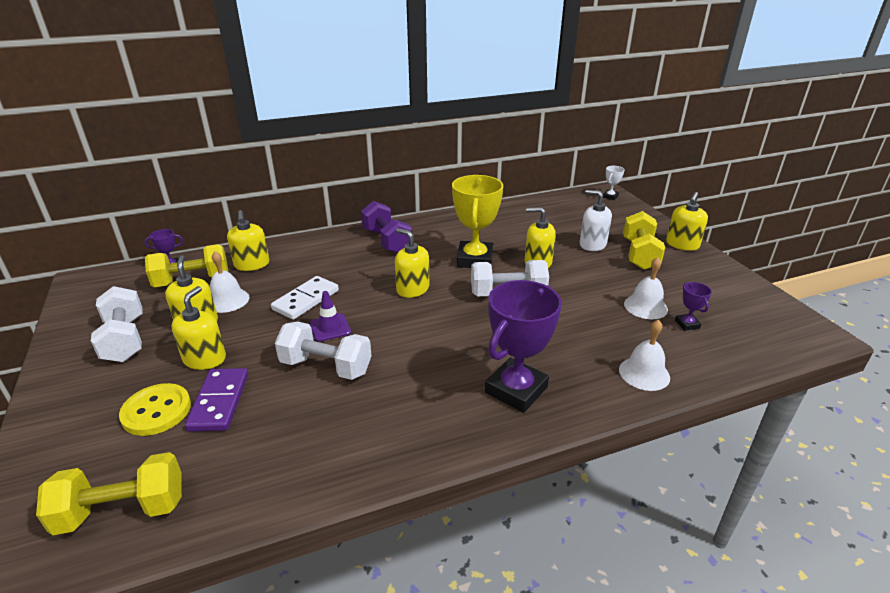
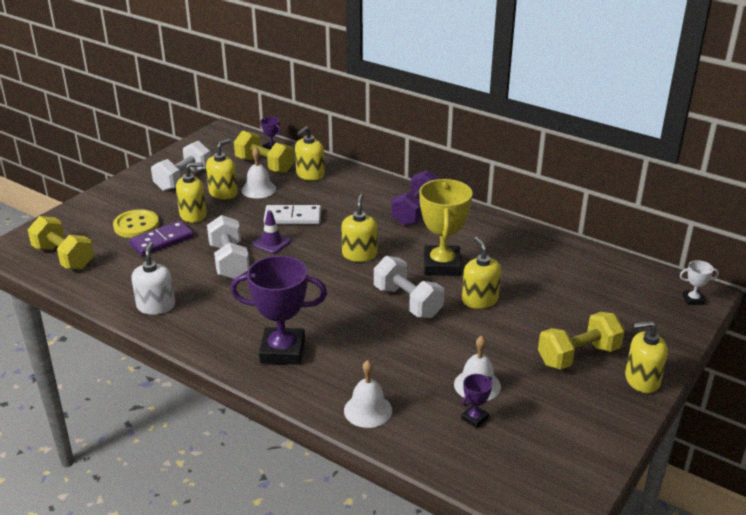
camera: 55 degrees right, 0 degrees up
yellow trophy [452,175,503,268] -> yellow trophy turned 60 degrees counterclockwise [419,179,473,276]
white soap dispenser [580,190,612,251] -> white soap dispenser moved to [132,242,175,315]

